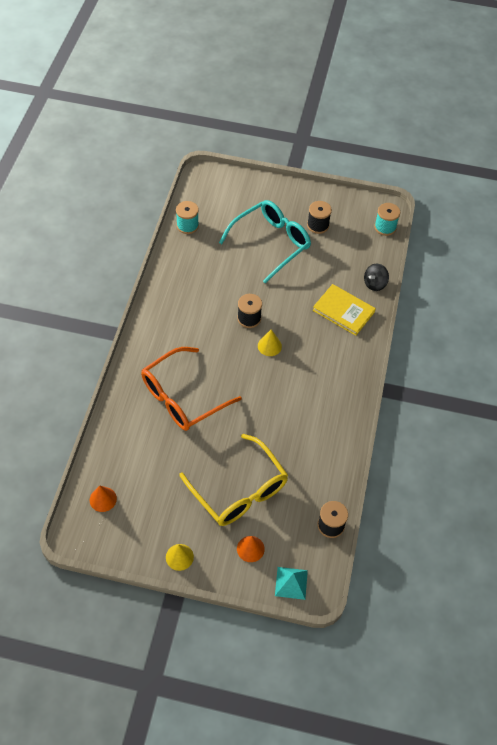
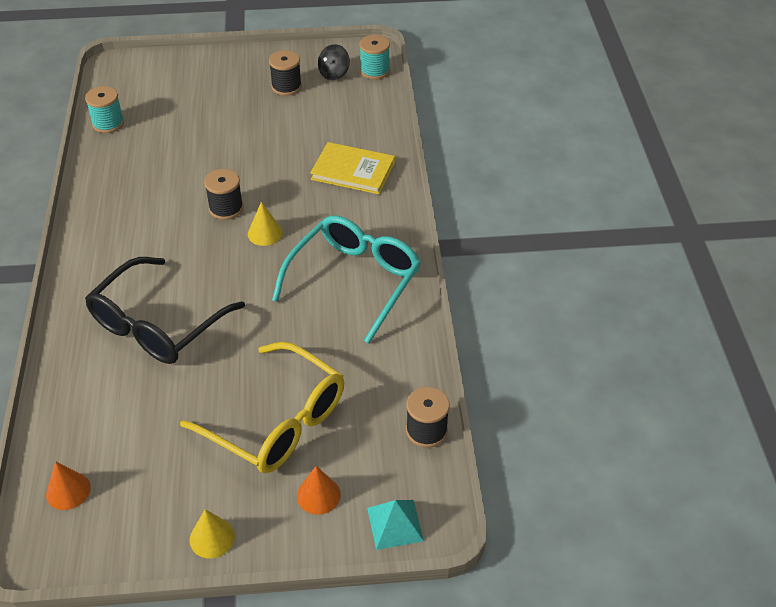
camera: 15 degrees left, 10 degrees down
orange glasses [141,347,242,431] -> black glasses [85,257,245,364]
turquoise glasses [219,200,311,284] -> turquoise glasses moved to [272,215,421,343]
black spinning top [364,263,389,291] -> black spinning top moved to [318,44,350,80]

